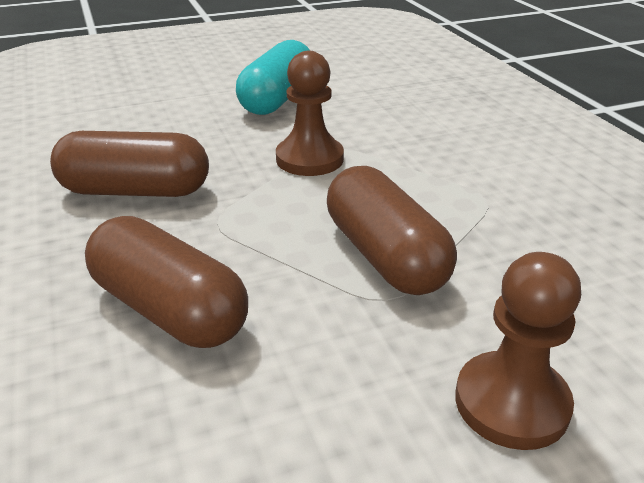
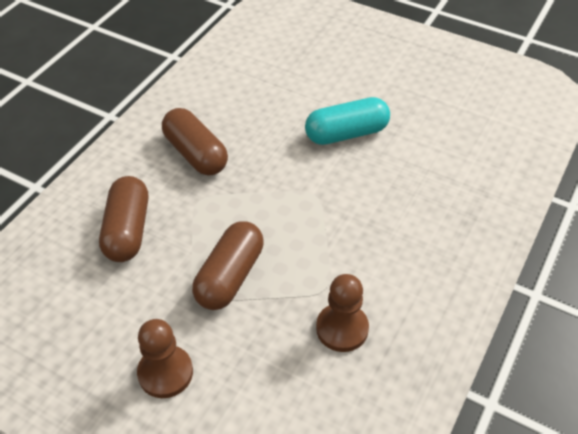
camera: 50 degrees right, 15 degrees up
brown pawn [276,51,344,176] -> brown pawn moved to [316,274,369,352]

